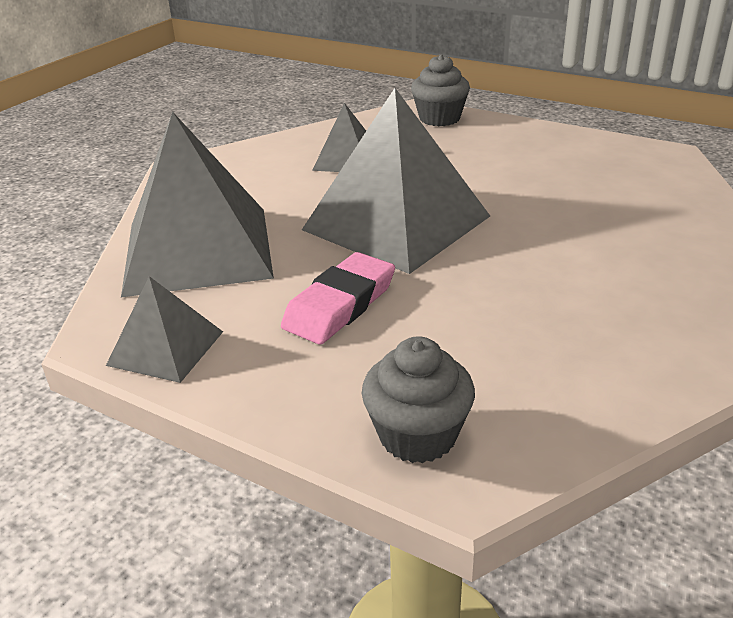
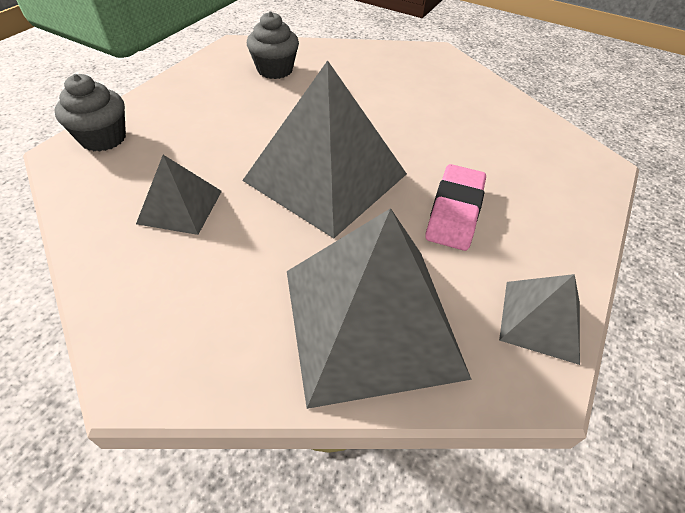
camera: 95 degrees left, 15 degrees up
pink eraser [281,252,395,345] -> pink eraser turned 75 degrees clockwise [425,164,486,251]
grey cupcake [362,336,475,463] -> grey cupcake moved to [247,11,299,79]

